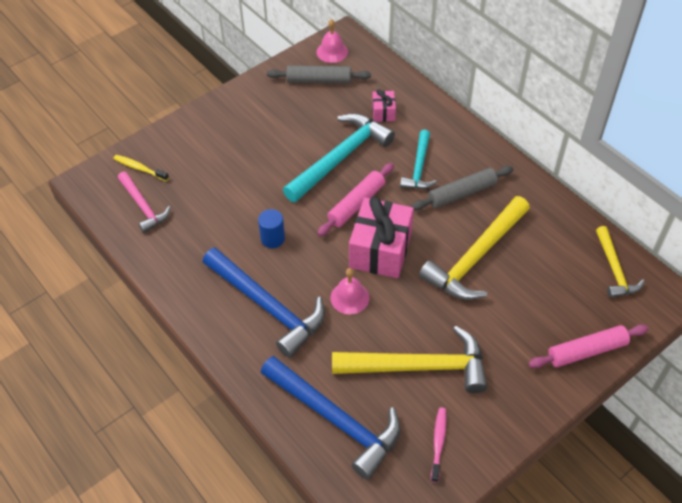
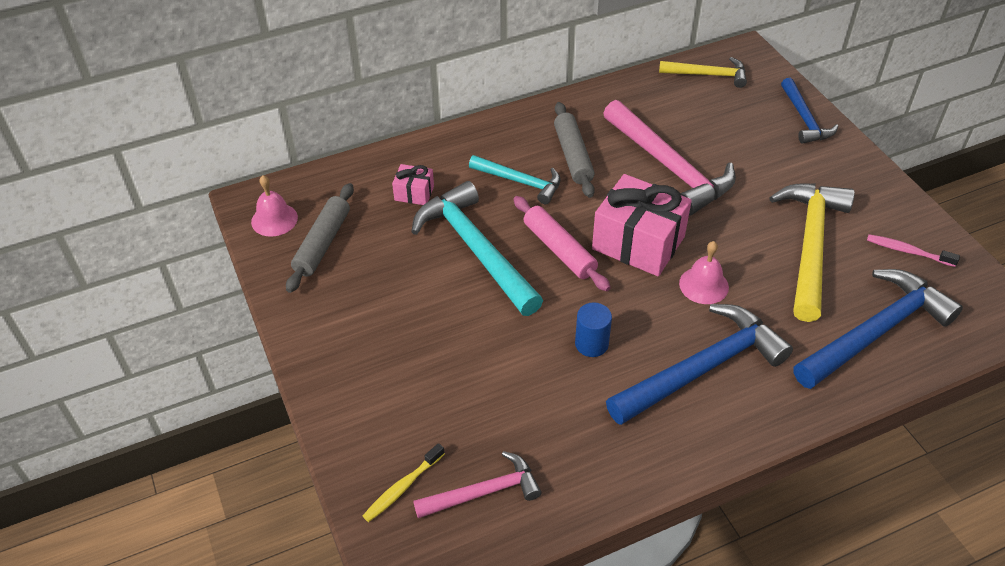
camera: 75 degrees left, 5 degrees down
yellow hammer [419,196,530,300] -> pink hammer [603,100,736,216]
pink rolling pin [528,324,649,368] -> blue hammer [781,78,839,144]

